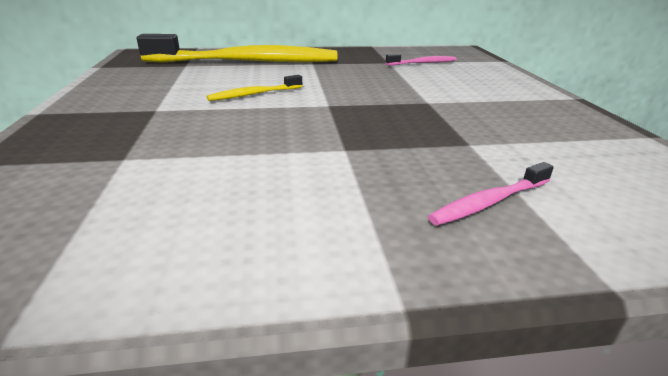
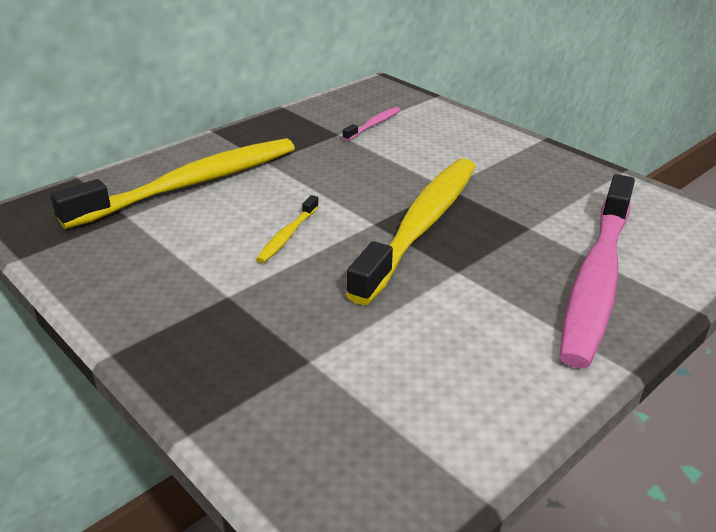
camera: 35 degrees left, 5 degrees up
pink toothbrush [428,162,554,226] -> pink toothbrush [559,174,635,368], size x2.45
none -> yellow toothbrush [346,158,476,305]

